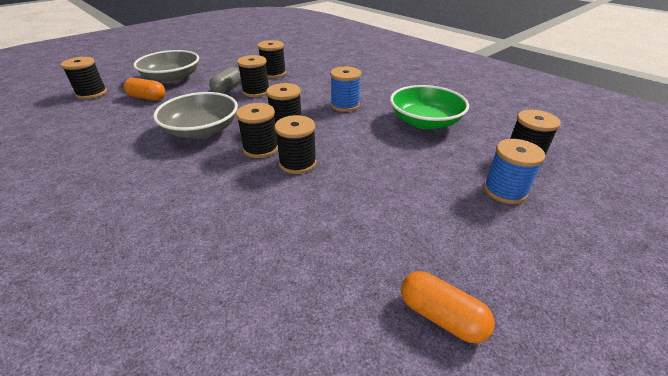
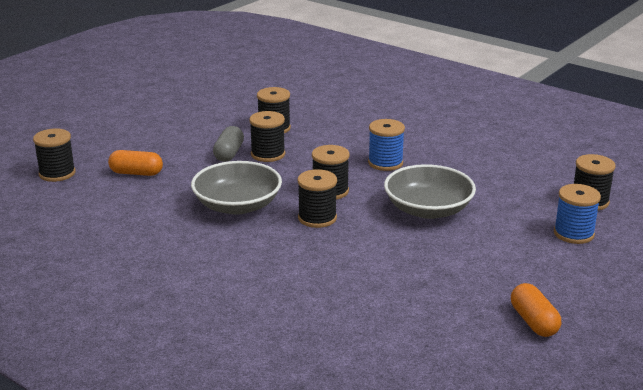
camera: 10 degrees left, 10 degrees down
grey bowl [133,50,199,83] -> grey bowl moved to [384,164,476,219]
black spool [274,115,317,174] -> none
green bowl [390,85,469,129] -> none
orange capsule [401,271,495,343] -> orange capsule turned 45 degrees clockwise [511,283,561,337]

